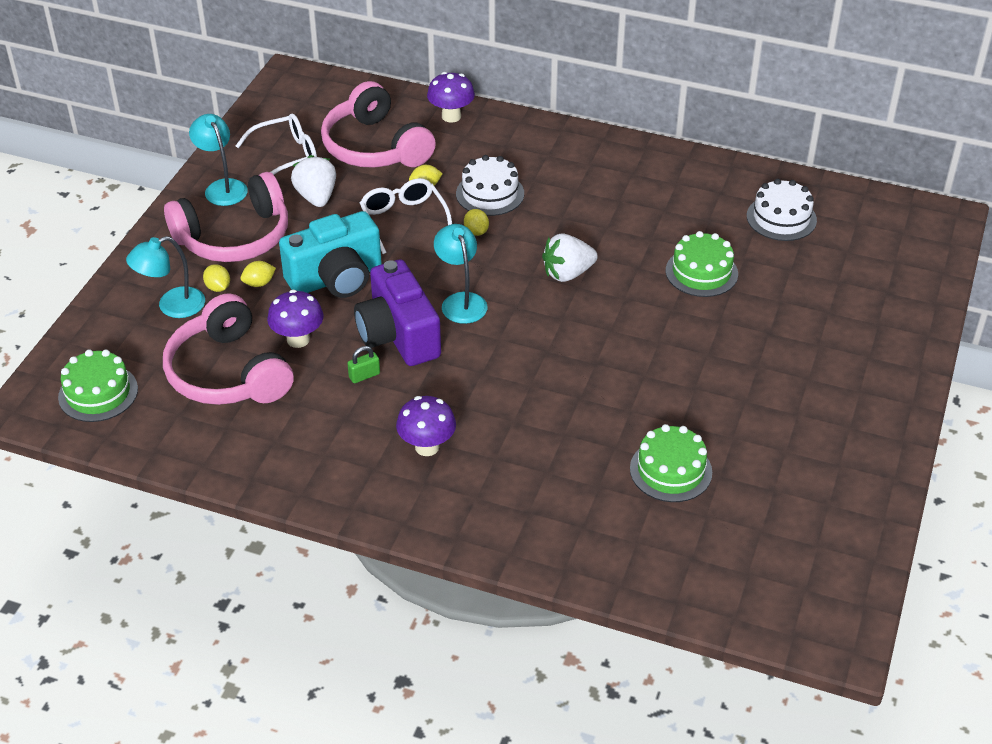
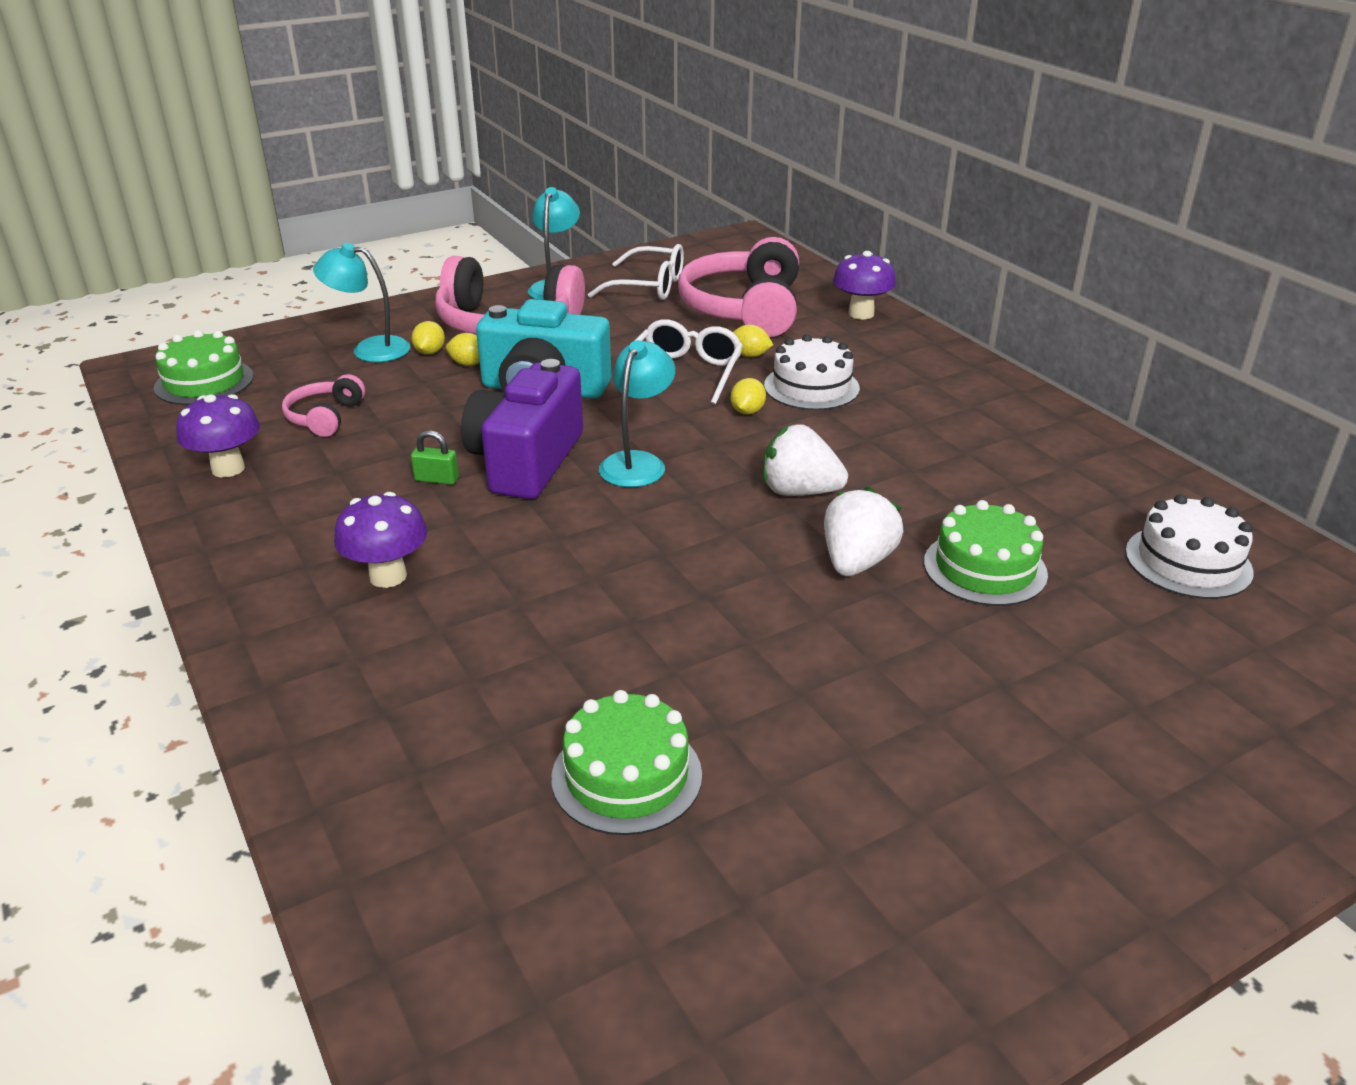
camera: 40 degrees right, 10 degrees down
pink headphones [163,294,294,405] -> pink headphones [282,374,365,437], size x0.49
purple mushroom [267,290,324,348] -> purple mushroom moved to [176,394,260,477]
white strawberry [291,155,336,207] -> white strawberry moved to [824,487,903,576]

